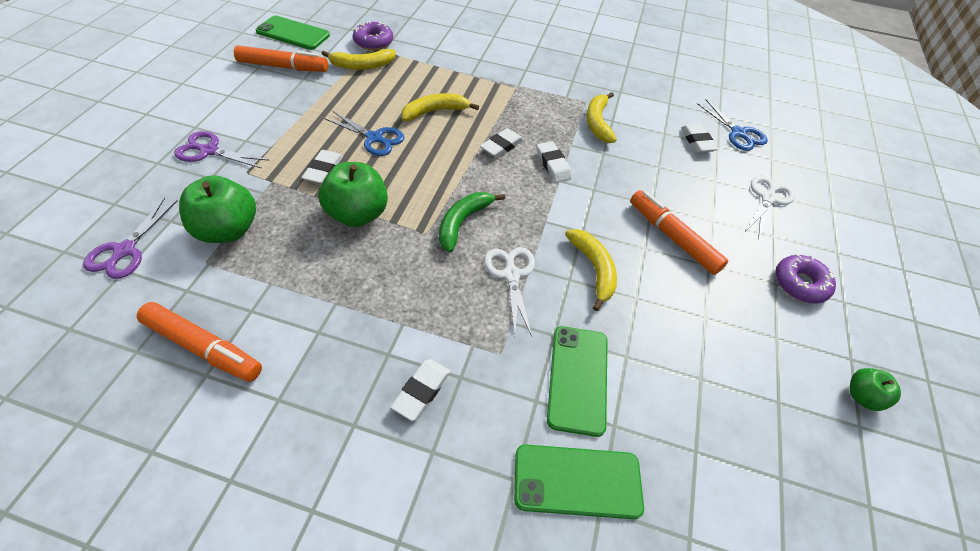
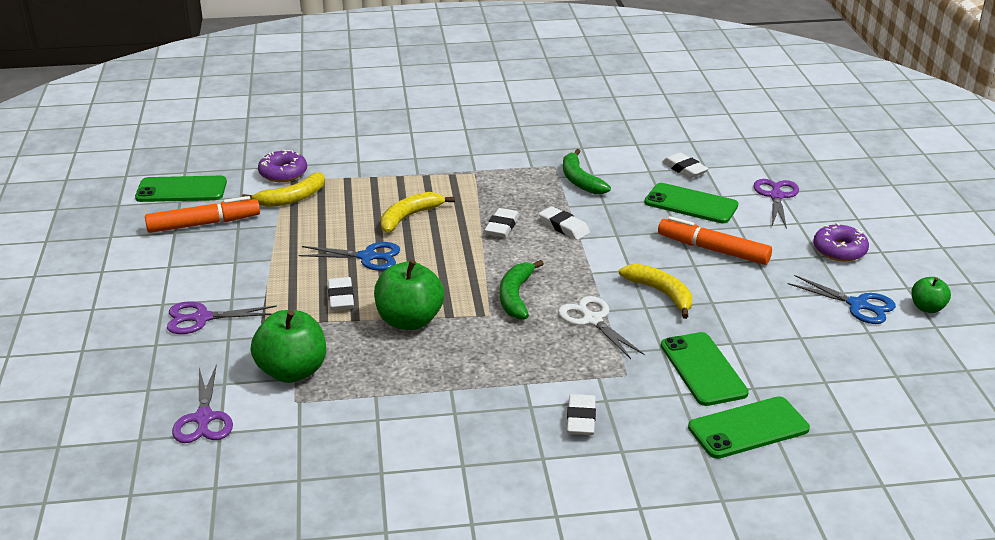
camera: 20 degrees left, 20 degrees down
orange marker [137,302,262,382] -> none
yellow banana [587,92,616,143] -> green banana [563,149,611,194]
blue scissors [697,99,768,151] -> blue scissors moved to [788,275,896,324]
white scissors [746,175,796,239] -> purple scissors [753,179,799,229]
none -> green phone [644,183,738,223]

